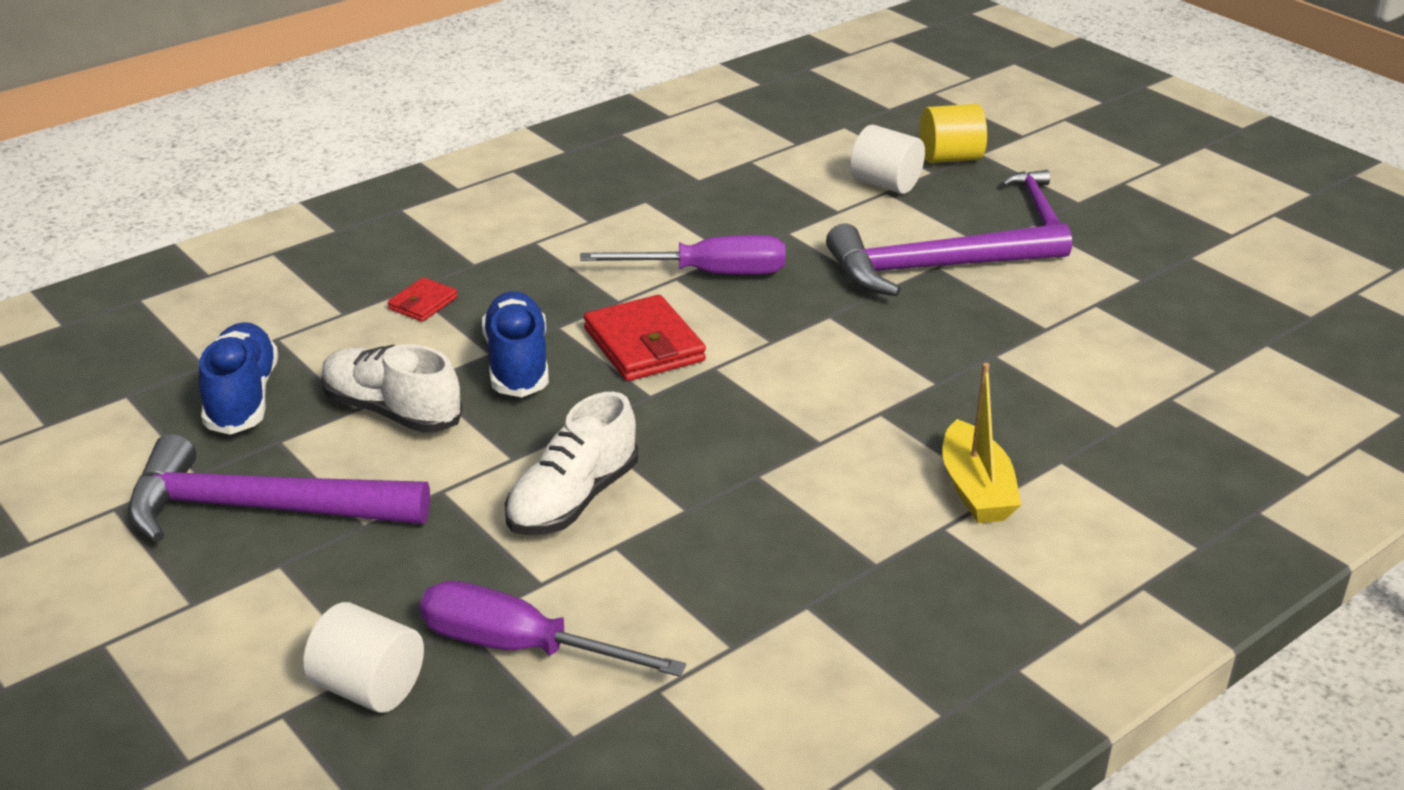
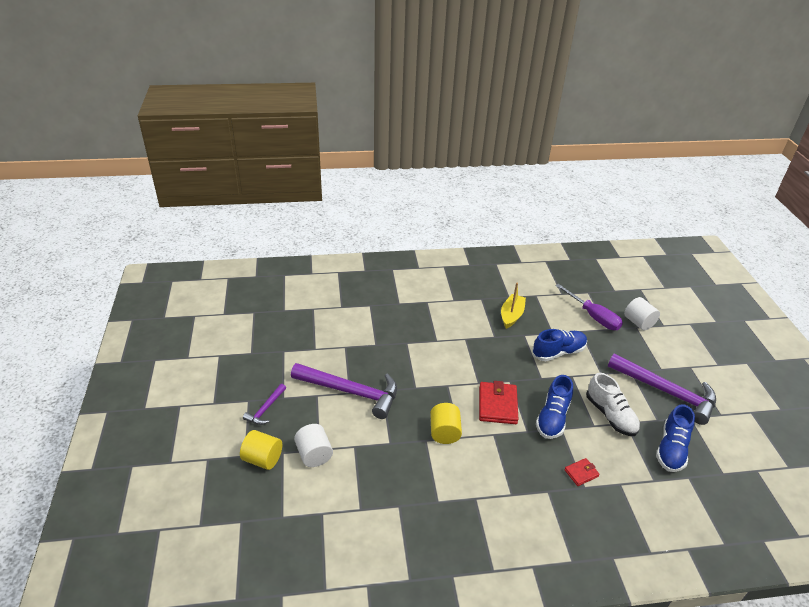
camera: 150 degrees left, 5 degrees up
white shoe [505,392,638,535] -> blue shoe [532,329,587,361]
purple screwdriver [580,235,786,275] -> yellow cylinder [430,403,462,444]
yellow boat [942,363,1021,523] -> yellow boat moved to [501,282,526,329]

